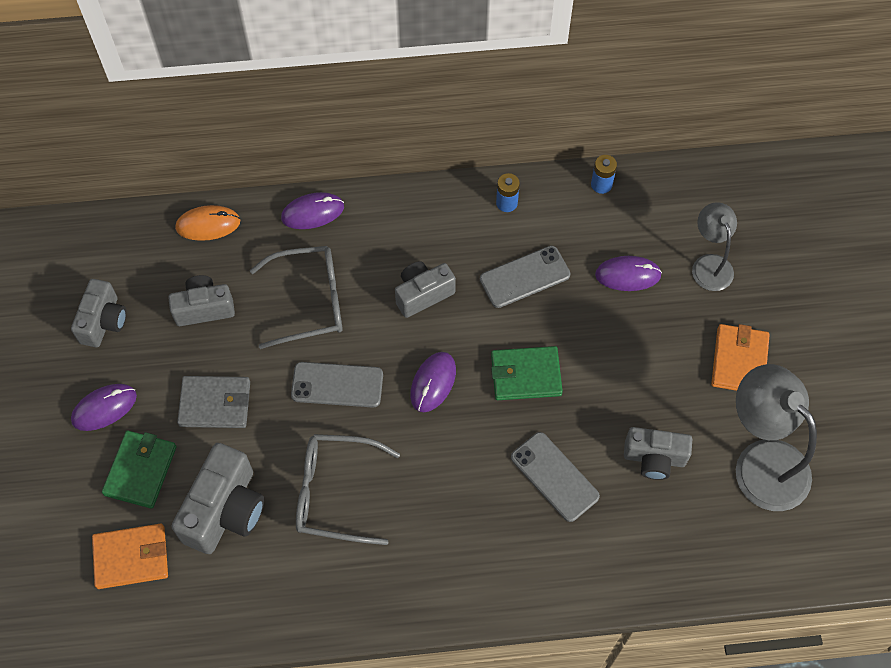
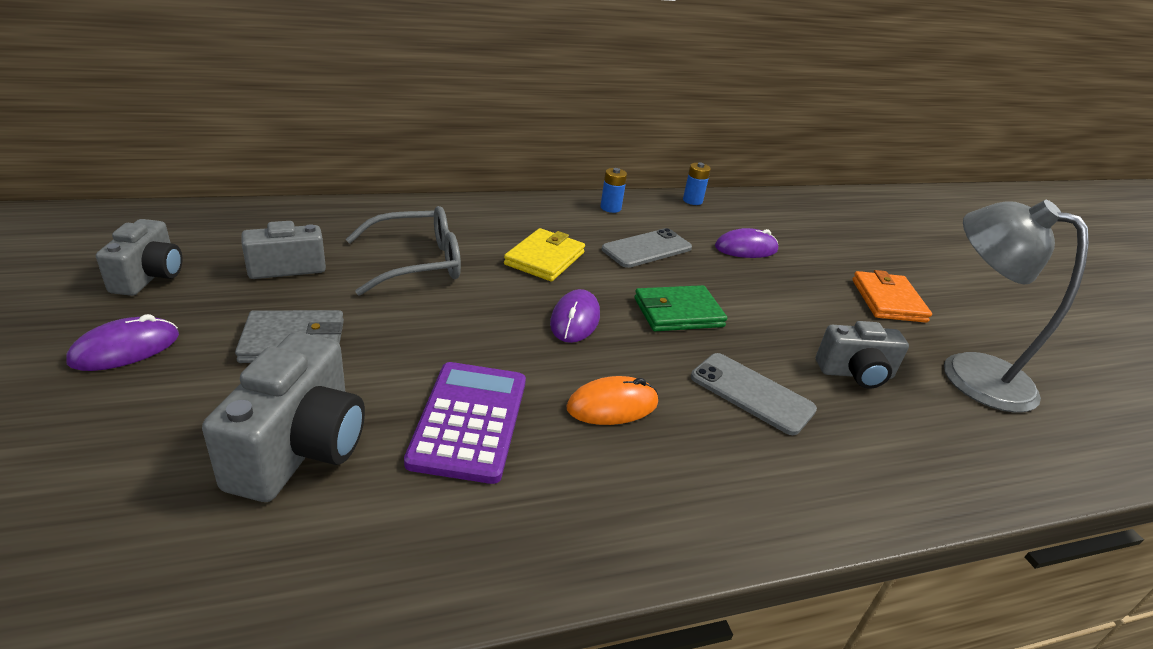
camera: 15 degrees left, 30 degrees down
orange wallet [92,524,168,589] -> none
green wallet [102,431,177,508] -> none
orange mouse [175,205,240,241] -> orange mouse moved to [566,376,658,425]
purple mouse [281,192,344,229] -> none
grey phone [291,362,383,408] -> none
grey glasses [296,434,400,545] -> purple calculator [404,362,526,484]
grey camera [395,261,456,318] -> yellow wallet [504,228,585,282]
grey lamp [692,202,737,291] -> none

